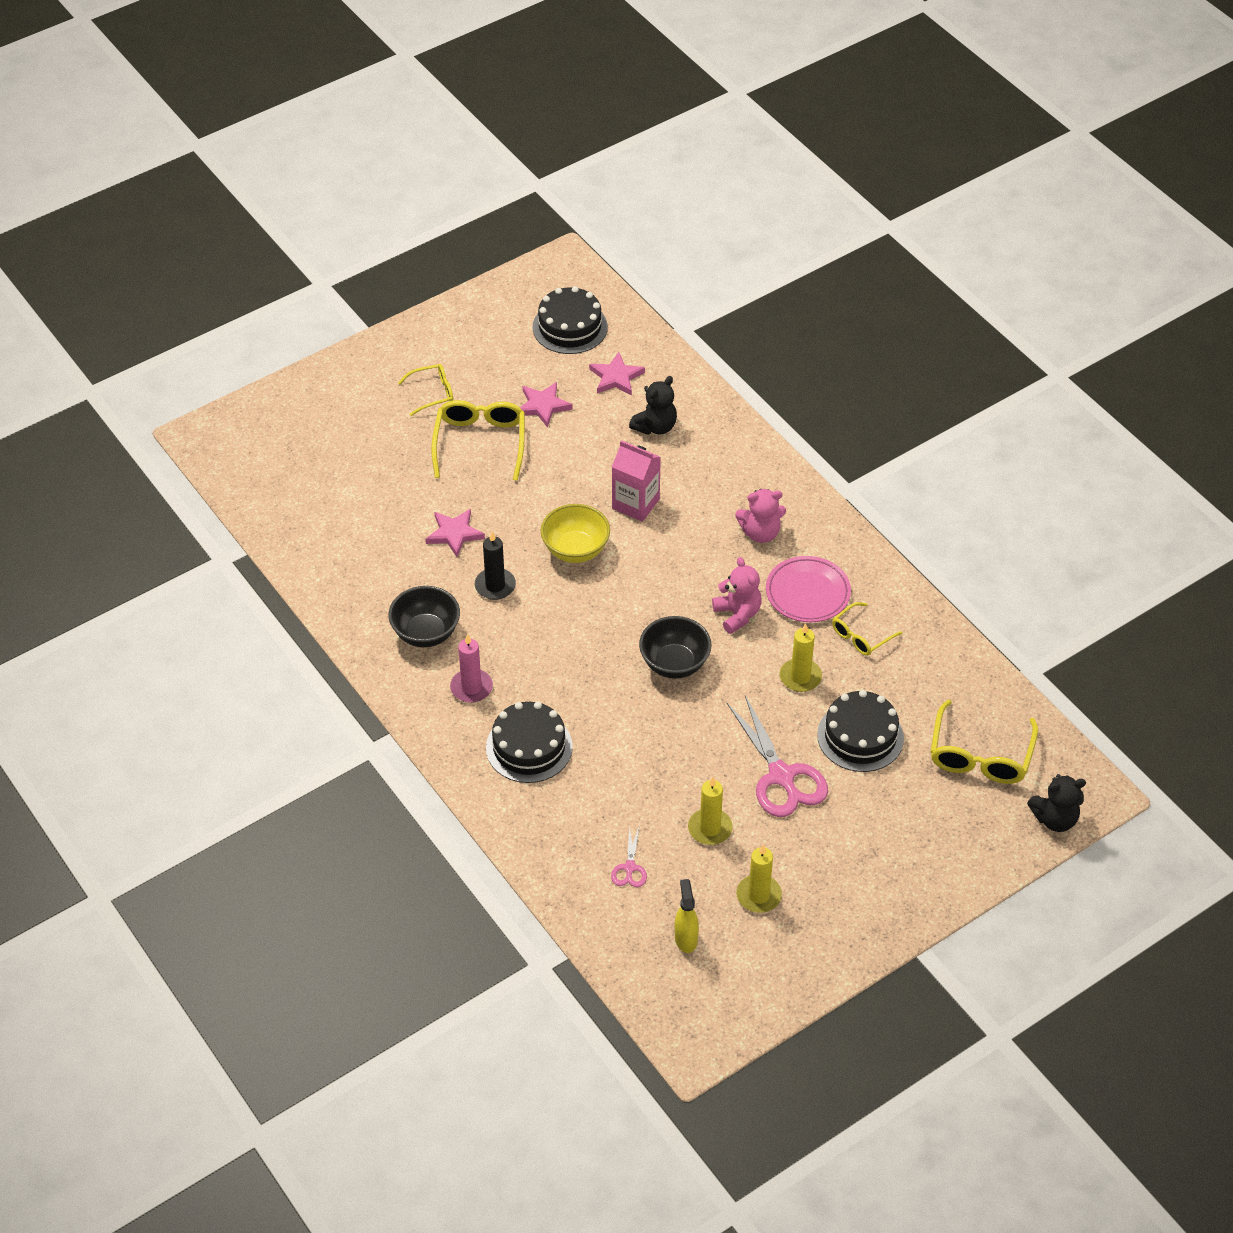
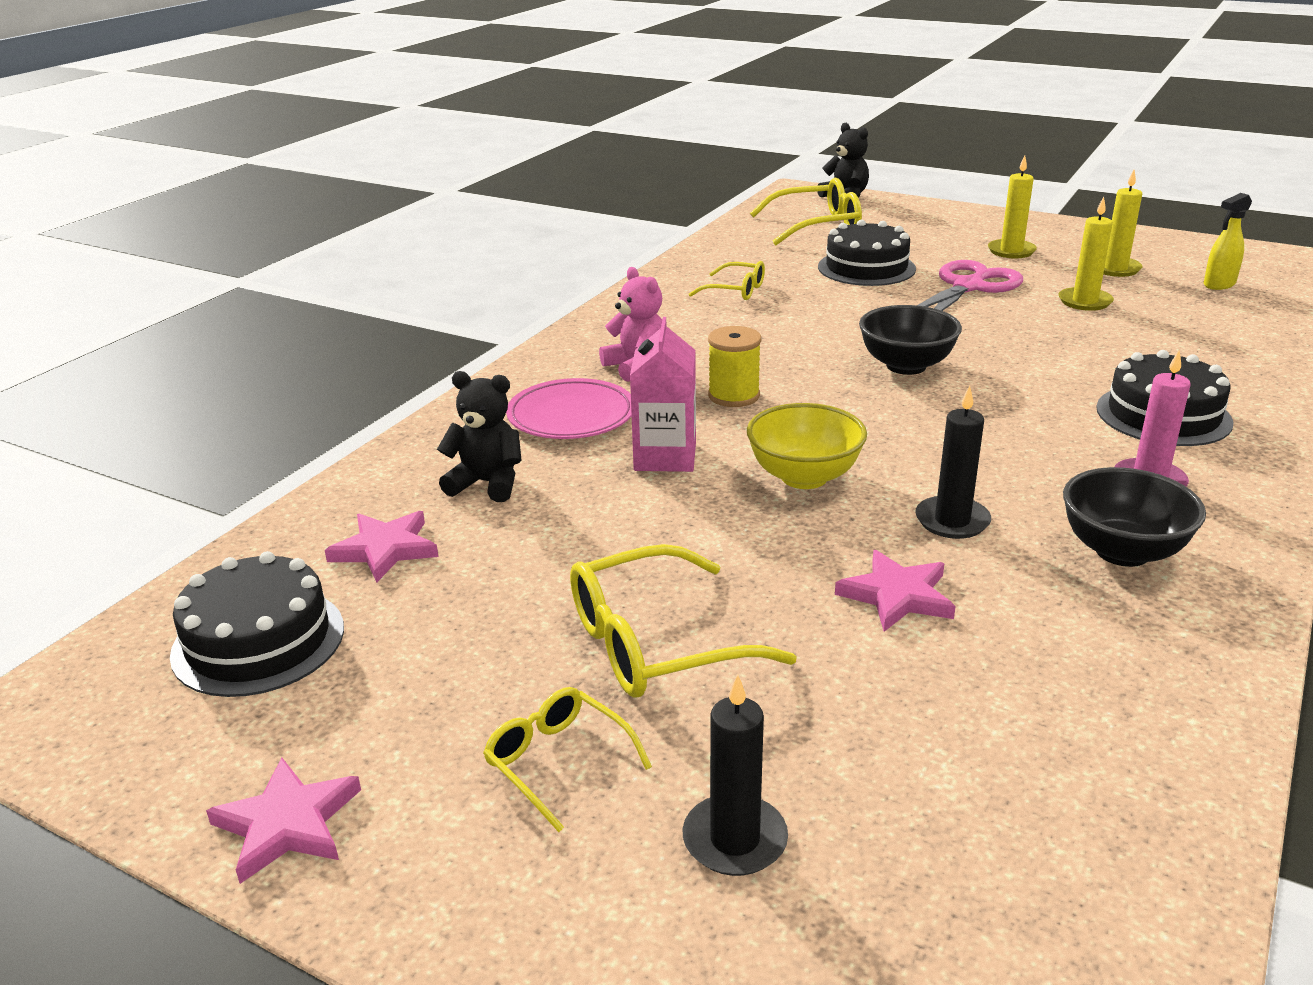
camera: 115 degrees left, 20 degrees down
pink star [520,382,573,428] -> pink star moved to [206,758,361,884]
pink scissors [611,825,647,887] -> none
pink teddy bear [712,557,762,634] -> none
pink plate [766,556,851,622] -> pink plate moved to [506,378,632,439]
yellow candle [779,623,822,692] -> yellow candle moved to [988,155,1037,258]
none -> black candle [683,674,788,876]
none -> yellow spool [708,326,761,407]

